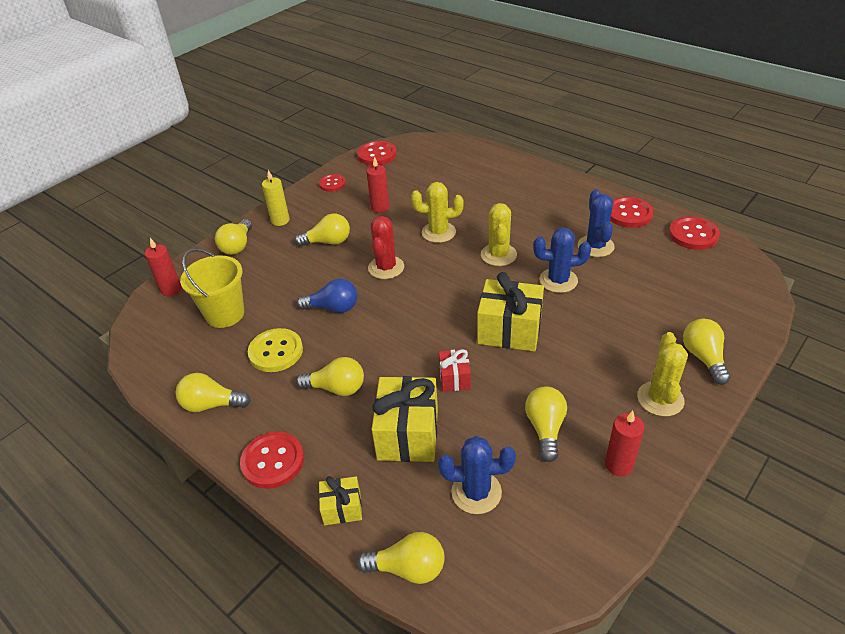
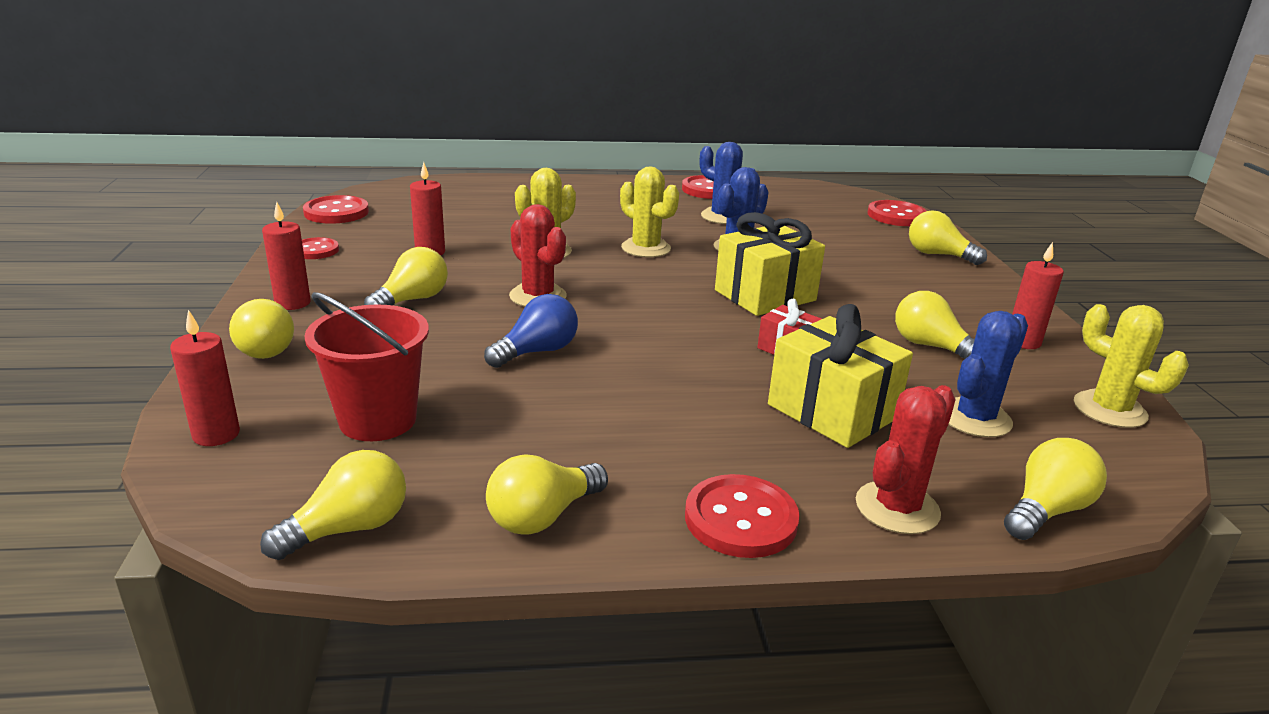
camera: 50 degrees left, 15 degrees down
yellow bucket [180,248,244,328] -> red bucket [304,292,429,441]
yellow button [248,328,303,372] -> none
yellow candle [262,170,290,226] -> red candle [262,202,311,310]
yellow light bulb [296,357,364,396] -> yellow light bulb moved to [260,450,406,560]
yellow gift [319,476,362,525] -> red cactus [856,385,956,534]
yellow cactus [637,332,688,417] -> yellow cactus moved to [1074,304,1189,428]
red button [669,216,720,250] -> red button moved to [867,200,927,226]

